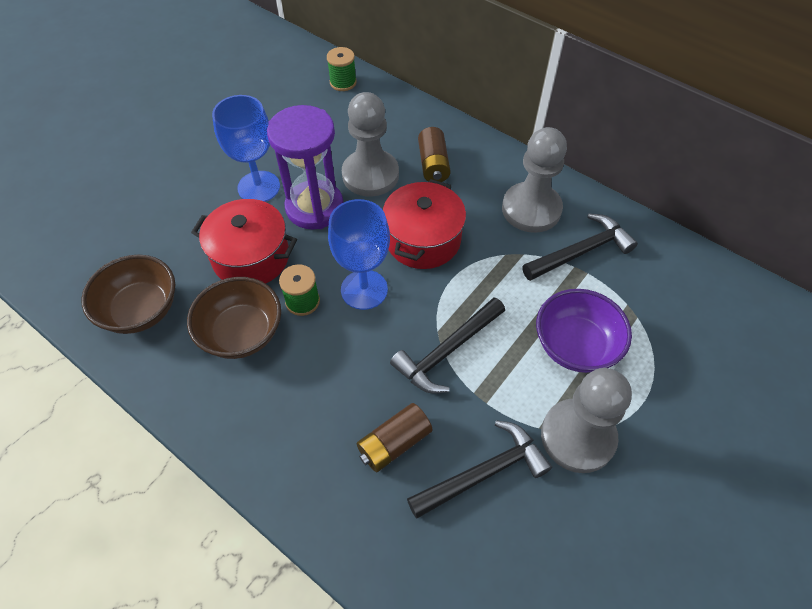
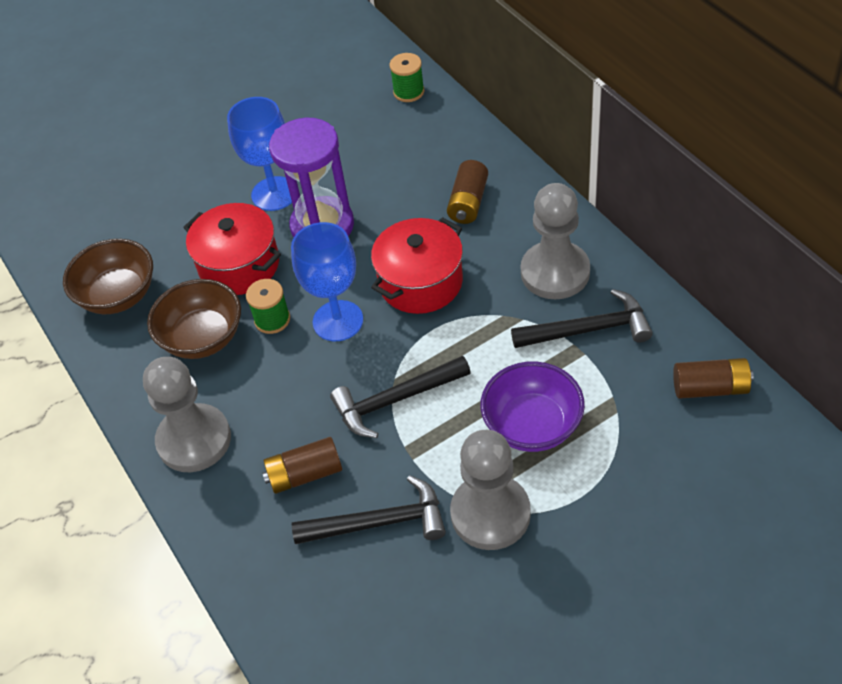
camera: 25 degrees right, 5 degrees down
grey pawn [342,92,399,197] -> grey pawn moved to [143,357,231,472]
none -> brown battery [673,358,754,399]

